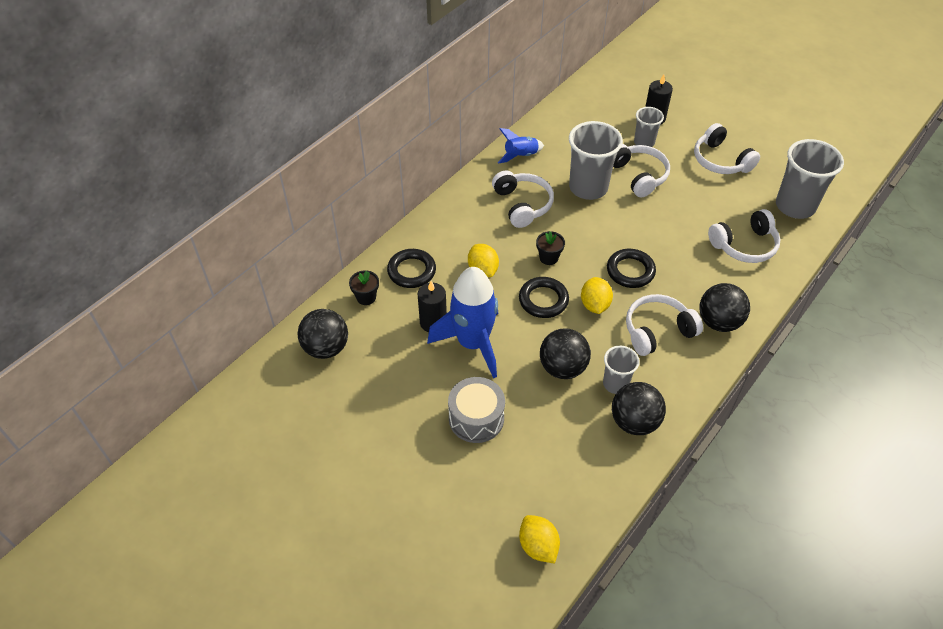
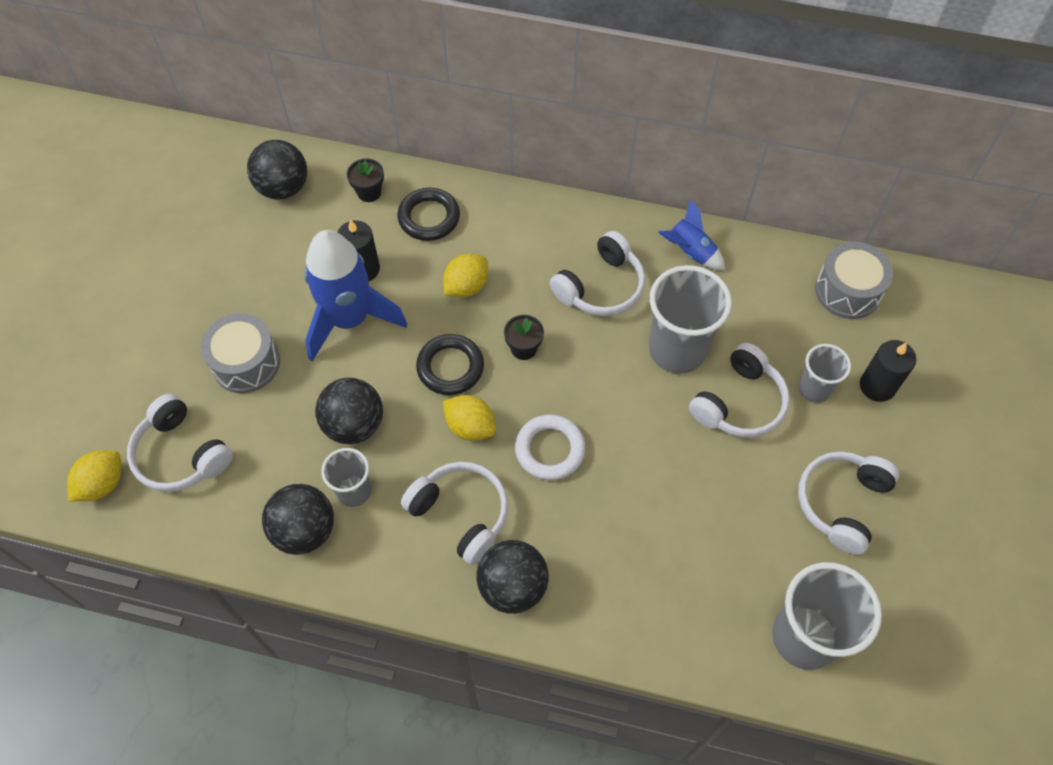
camera: 65 degrees right, 10 degrees up
yellow lemon [581,277,613,314] -> yellow lemon turned 60 degrees clockwise [443,395,496,441]
black ring [607,249,656,288] -> white ring [515,415,586,480]
white headphones [708,209,780,263] -> white headphones moved to [127,393,233,492]
none -> grey drum [815,242,893,319]

